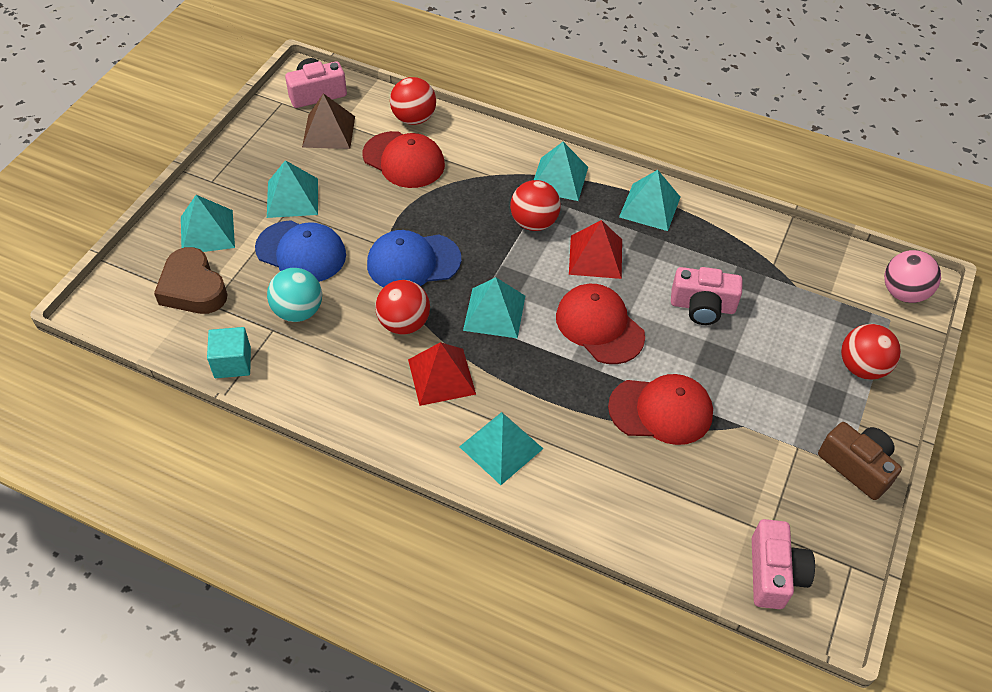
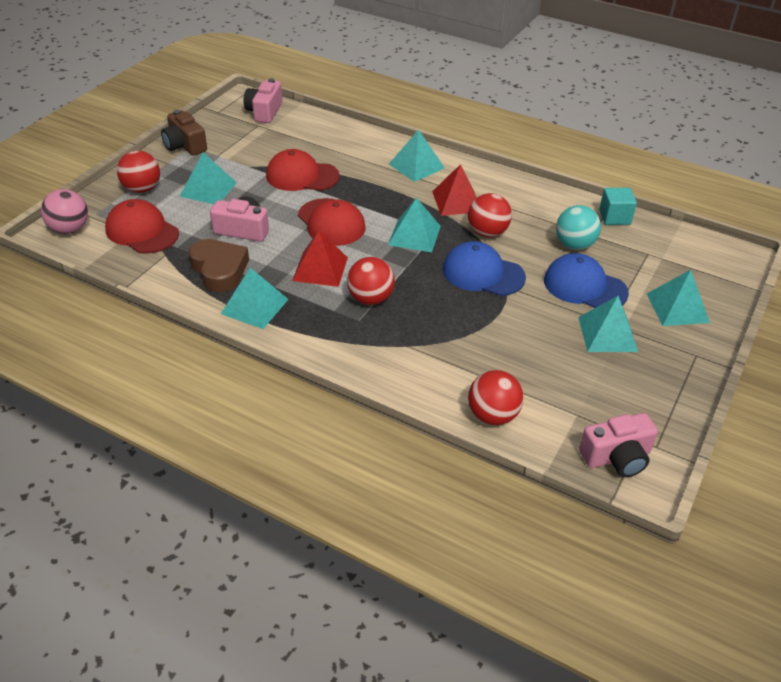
camera: 175 degrees left, 10 degrees down
brown heart [154,247,228,314] -> brown heart moved to [189,239,249,292]
brown pyramid [302,93,355,149] -> none
red cap [363,131,445,188] -> red cap moved to [105,199,179,254]
blue cap [367,230,461,287] -> blue cap turned 150 degrees counterclockwise [443,241,526,296]
turquoise pyramid [534,142,588,201] -> turquoise pyramid moved to [180,152,237,204]

